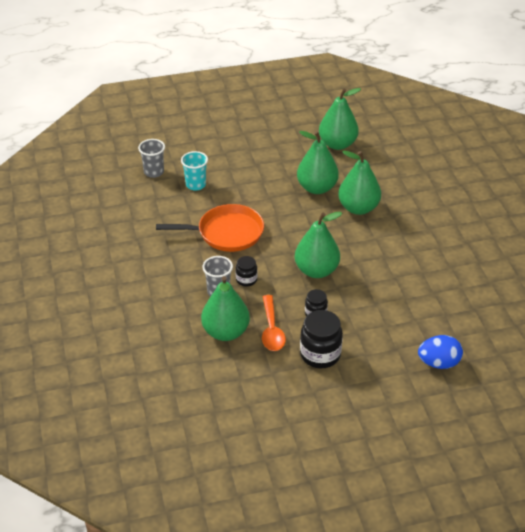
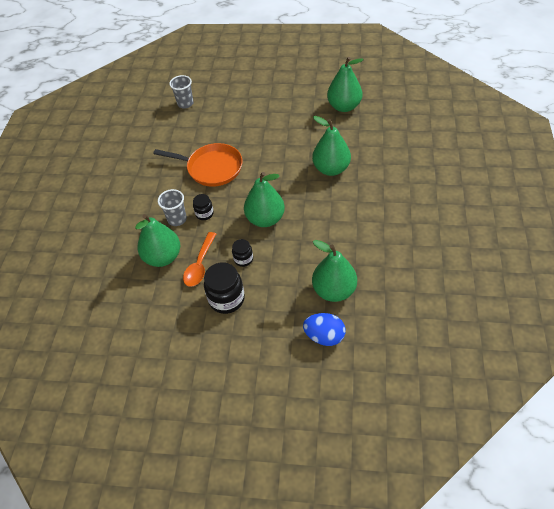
camera: 25 degrees right, 10 degrees up
turquoise cup [181,151,208,191] -> none
green pear [297,131,339,194] -> green pear moved to [312,240,357,302]

